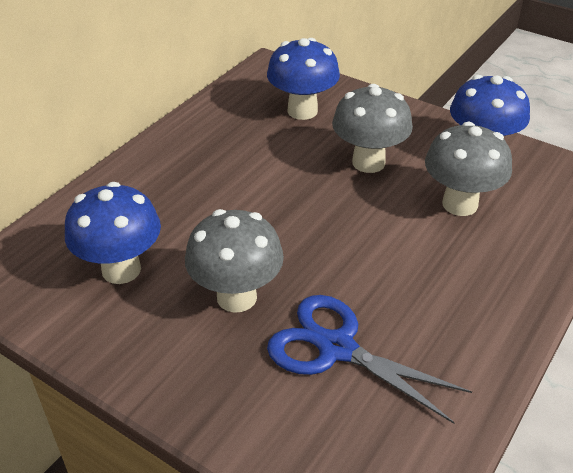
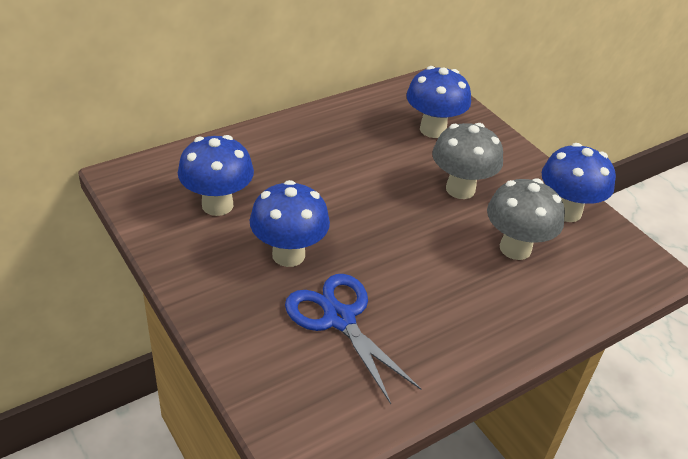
camera: 20 degrees right, 0 degrees up
grey mushroom [185,209,284,313] -> blue mushroom [250,180,330,267]

